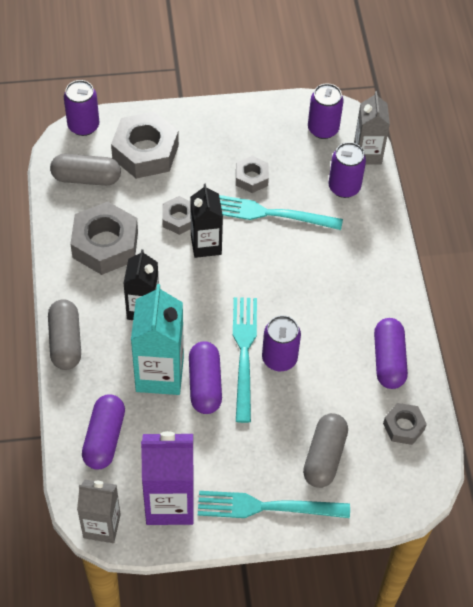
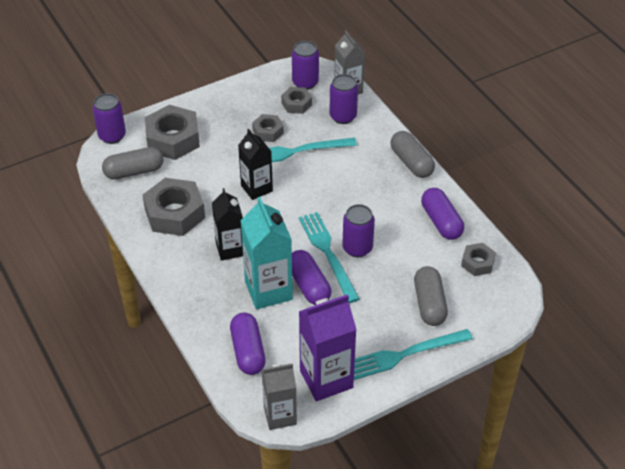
camera: 20 degrees left, 10 degrees down
grey capsule [48,299,81,370] -> grey capsule moved to [390,131,435,178]
grey nut [162,196,191,235] -> grey nut moved to [281,87,312,114]

